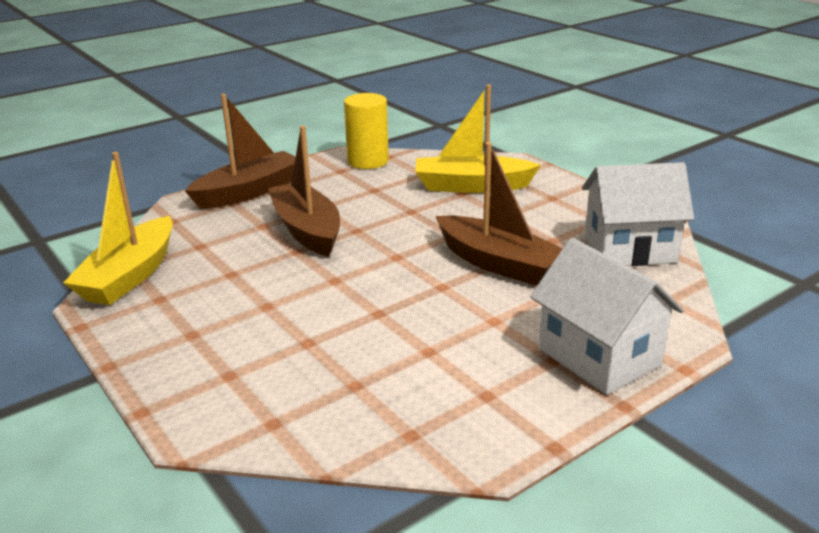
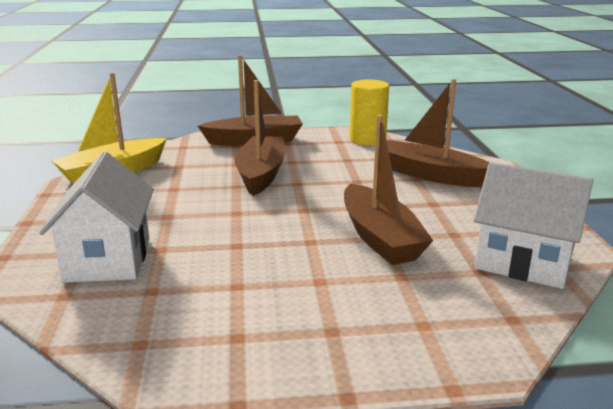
camera: 30 degrees right, 5 degrees down
yellow boat [415,85,541,193] -> brown boat [387,79,490,187]
white house [530,238,684,395] -> white house moved to [39,152,154,283]

